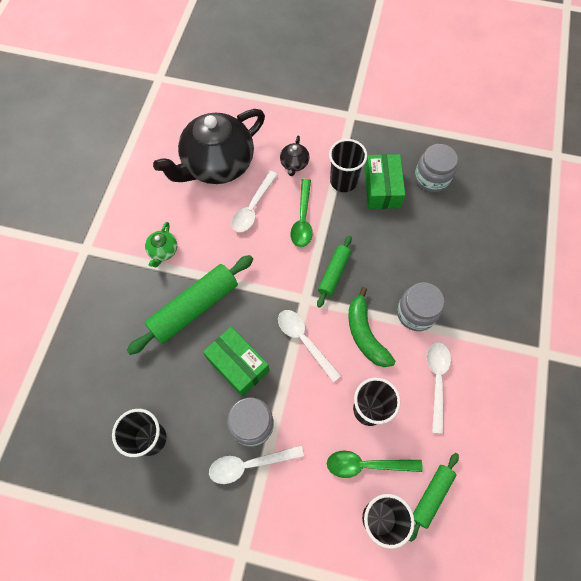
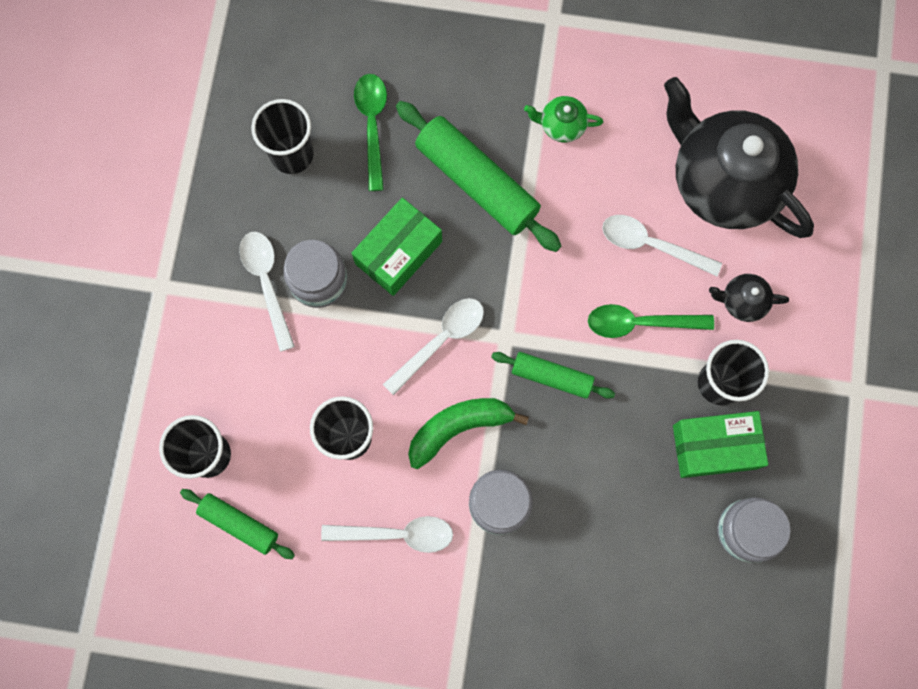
camera: 85 degrees right, 10 degrees up
green spoon [327,450,423,478] -> green spoon moved to [354,74,387,191]

